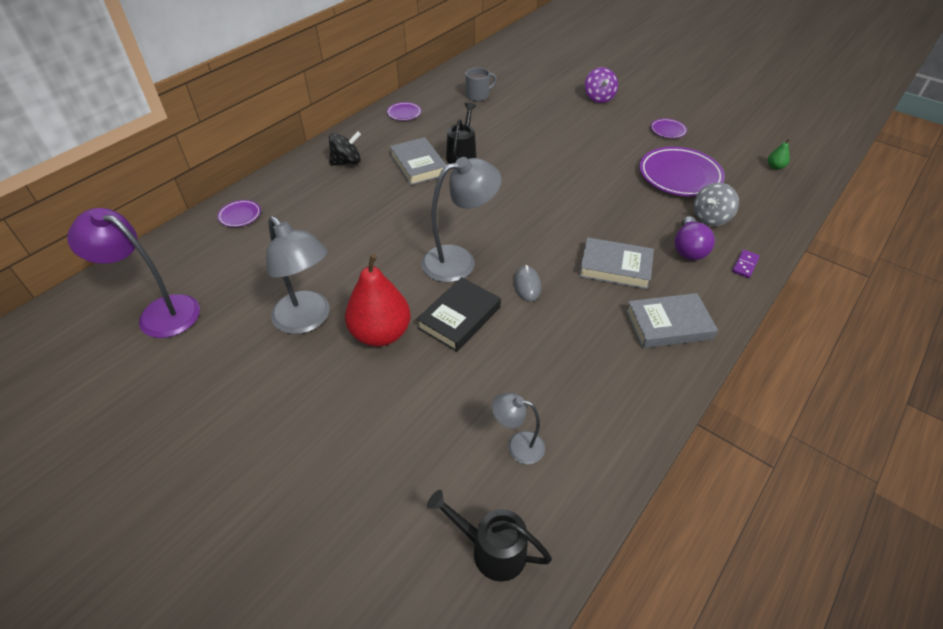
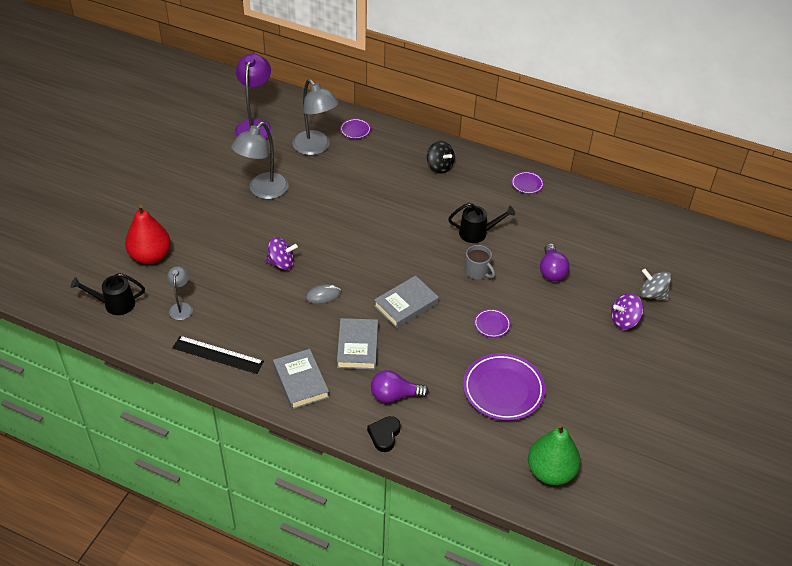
camera: 75 degrees right, 0 degrees up
red pear [345,254,411,347] -> red pear moved to [125,204,171,264]
grey book [390,137,447,185] -> grey book moved to [374,275,439,328]
black book [416,277,501,352] -> purple spinning top [266,237,298,270]
grey lamp [421,157,502,282] -> grey lamp moved to [292,79,339,155]
black watering can [427,490,552,582] -> black watering can turned 105 degrees counterclockwise [71,273,145,315]
grey mug [465,67,497,101] -> grey mug moved to [465,245,495,279]
purple plate [651,118,687,138] -> purple plate moved to [474,309,511,338]
grey spinning top [693,183,739,226] -> grey spinning top moved to [640,269,671,301]
purple domino [732,250,760,278] -> black heart [367,416,401,452]
green pear [768,139,790,170] -> green pear [528,423,581,485], size x2.43
none -> black ruler [173,336,264,374]
none -> purple light bulb [540,243,570,281]

